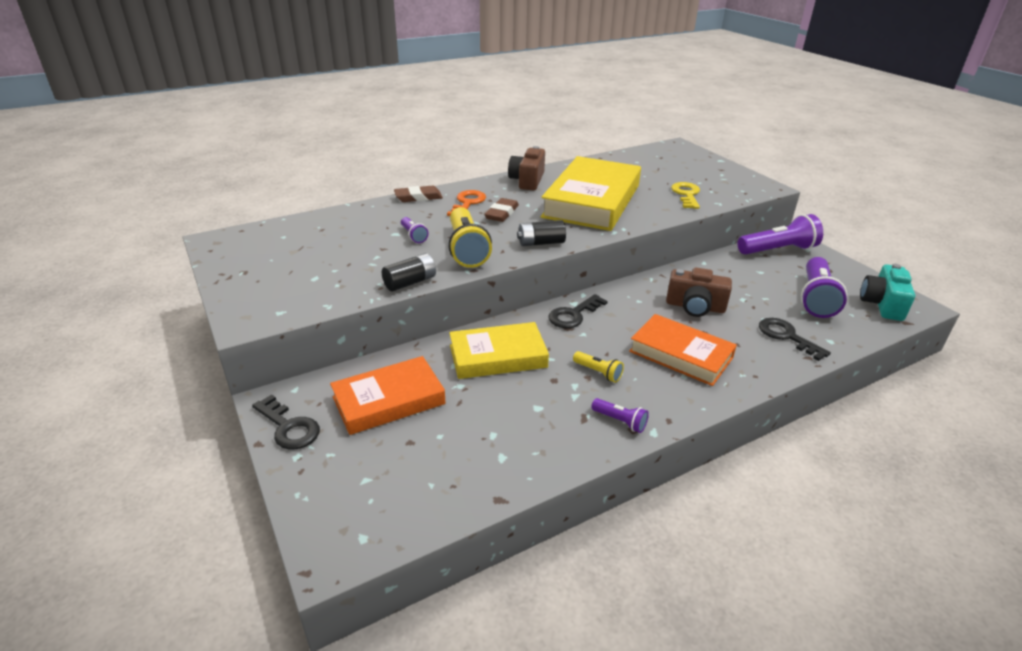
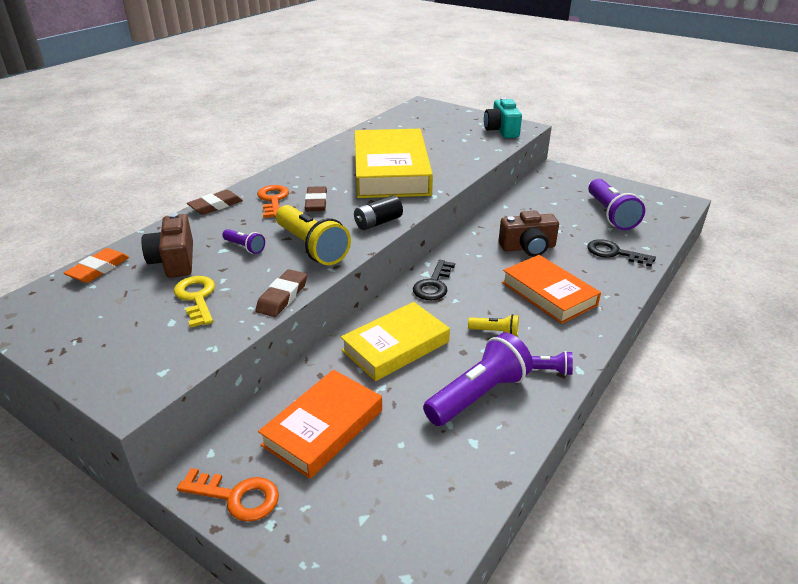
camera: 25 degrees left, 0 degrees up
black key [252,394,320,450] -> orange key [177,468,279,522]
black battery [382,253,436,291] -> brown eraser [256,269,307,317]
brown camera [508,146,545,190] -> brown camera moved to [141,213,193,278]
orange book [629,314,737,386] -> orange book turned 45 degrees clockwise [502,255,601,324]
yellow key [671,182,700,209] -> yellow key moved to [174,276,215,328]
purple flashlight [737,214,823,255] -> purple flashlight moved to [423,333,533,426]
turquoise camera [860,264,915,321] -> turquoise camera moved to [484,97,522,138]
none -> orange eraser [64,248,129,283]

